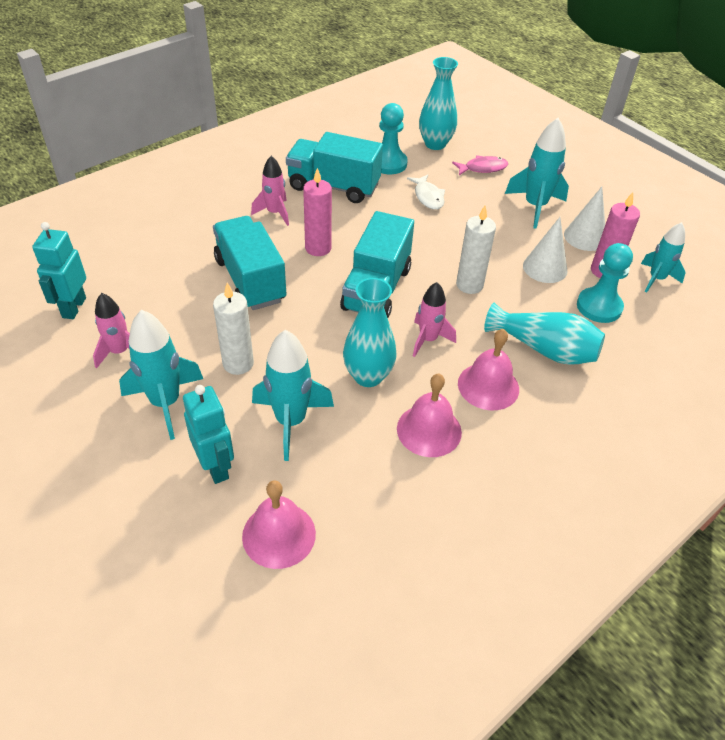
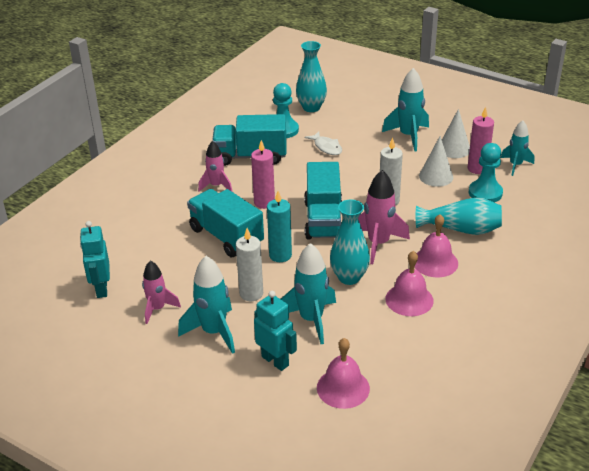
camera: 15 degrees left, 10 degrees down
pink rocket [413,282,456,357] -> pink rocket [358,170,410,264], size x1.52
pink fish [452,155,508,175] -> none
none -> turquoise candle [267,191,292,262]

